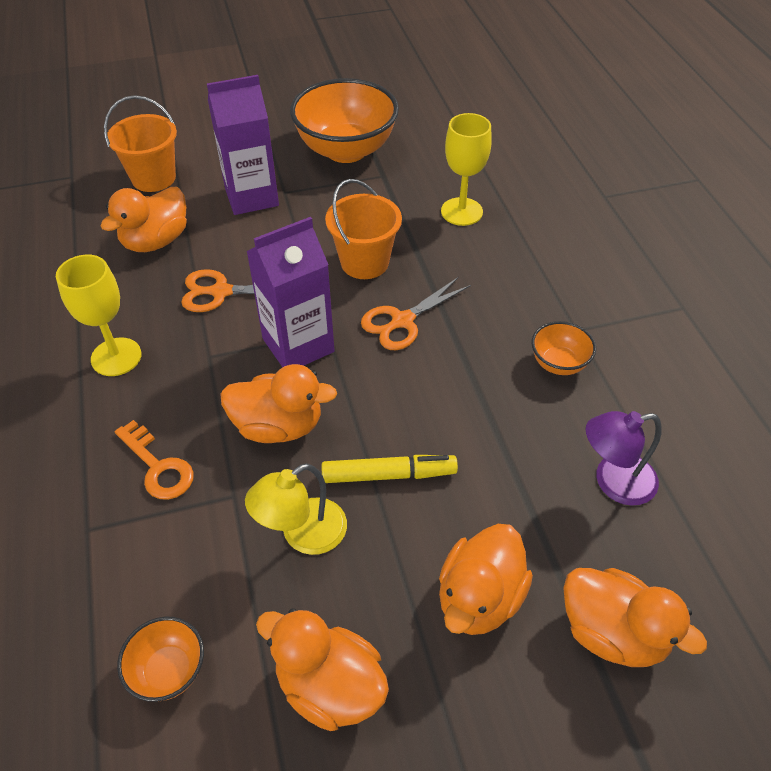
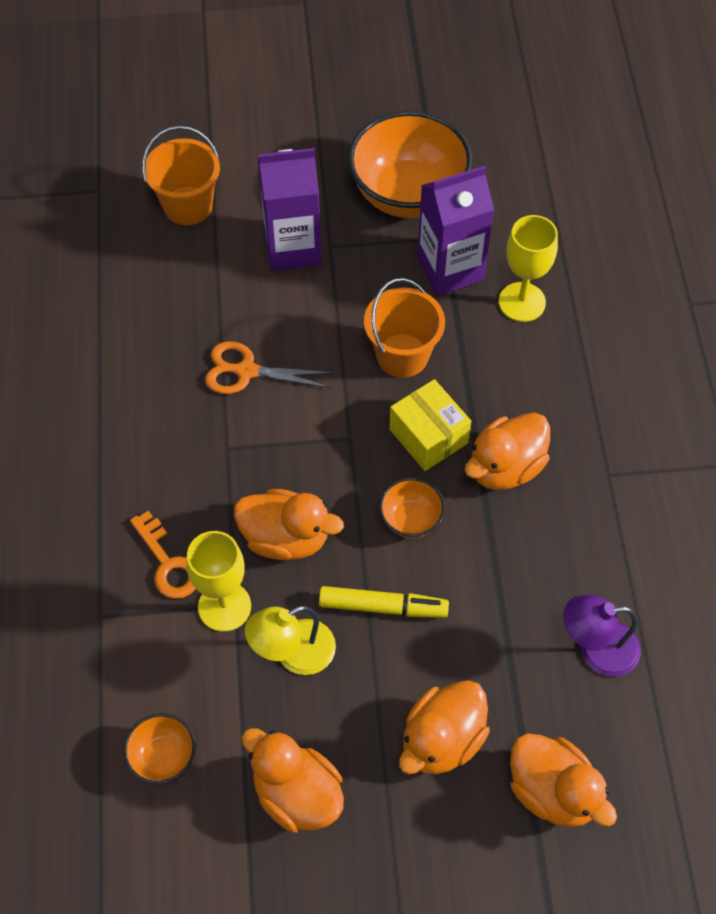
camera: 10 degrees right, 10 degrees up
yellow goblet [56,255,141,376] -> yellow goblet moved to [186,531,251,632]
orange duck [101,187,187,252] -> orange duck moved to [465,412,550,490]
purple carton [246,217,335,367] -> purple carton moved to [417,166,494,296]
orange scissors [361,277,471,350] -> yellow box [389,379,471,471]
orange bowl [532,321,596,375] -> orange bowl moved to [379,478,445,538]

